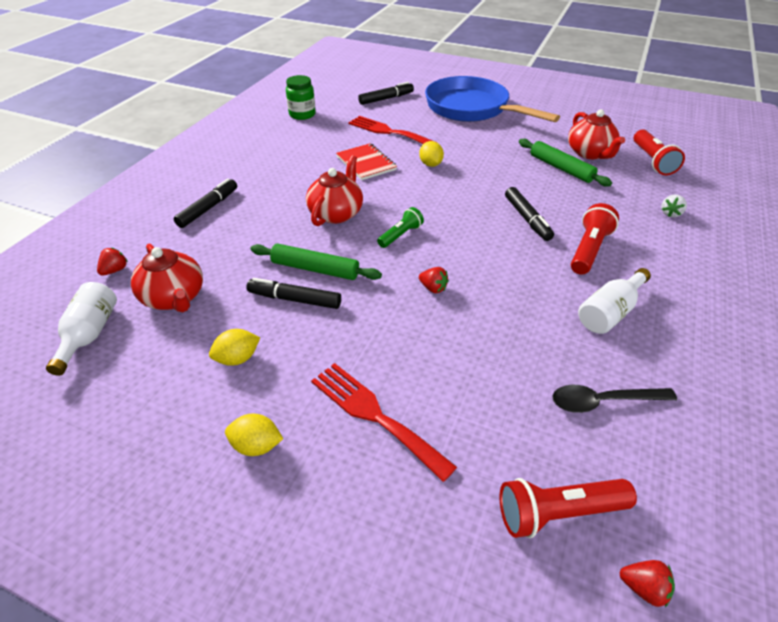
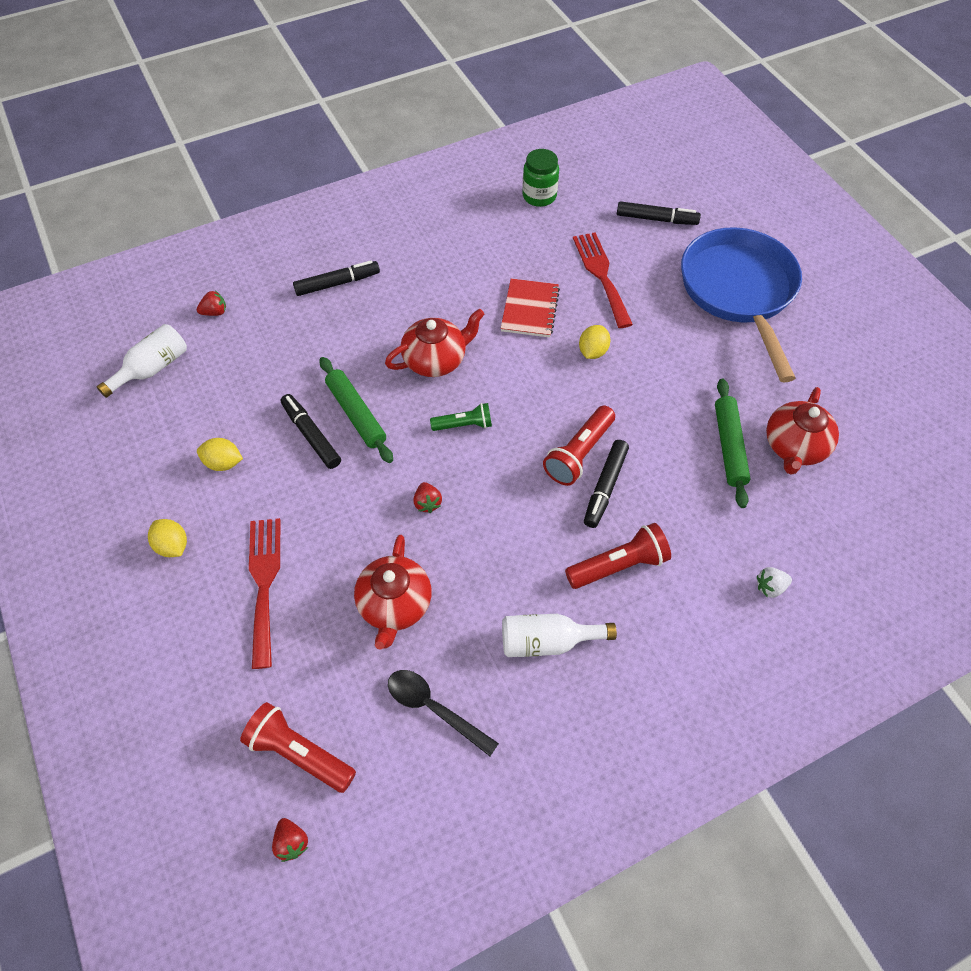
camera: 40 degrees right, 15 degrees up
red teapot [131,244,203,312] -> red teapot moved to [354,535,432,650]
red flashlight [634,129,685,175] -> red flashlight moved to [543,406,615,486]

